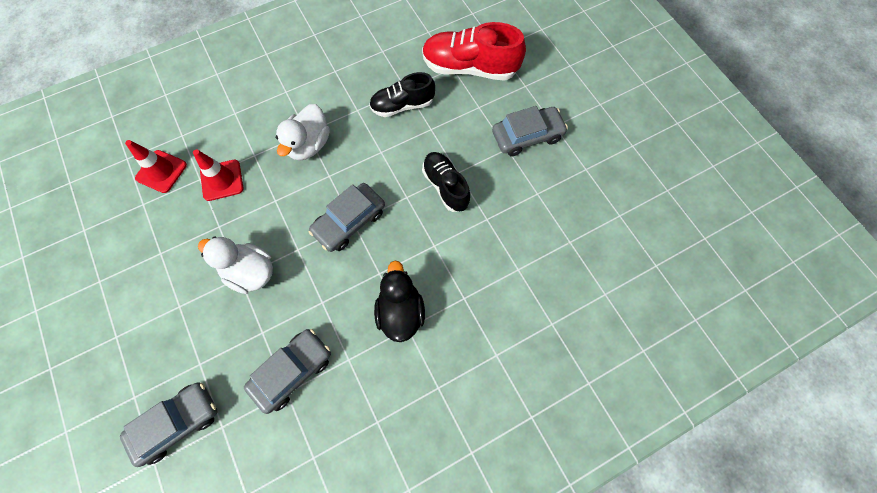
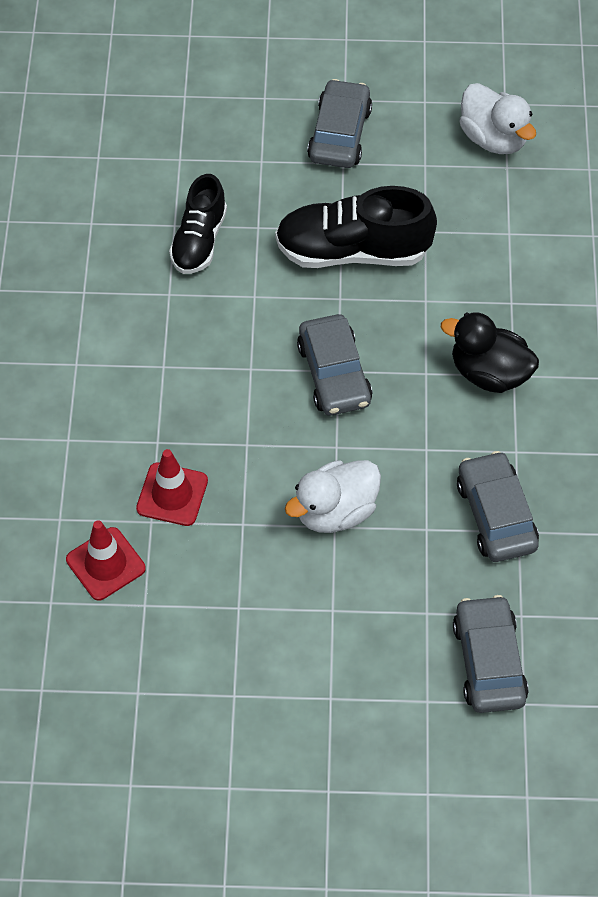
camera: 60 degrees left, 10 degrees down
white duck [276,104,330,161] -> white duck moved to [459,83,536,154]
red shoe [422,22,526,81] -> none
black shoe [422,152,470,212] -> black shoe [275,186,437,268], size x1.55

